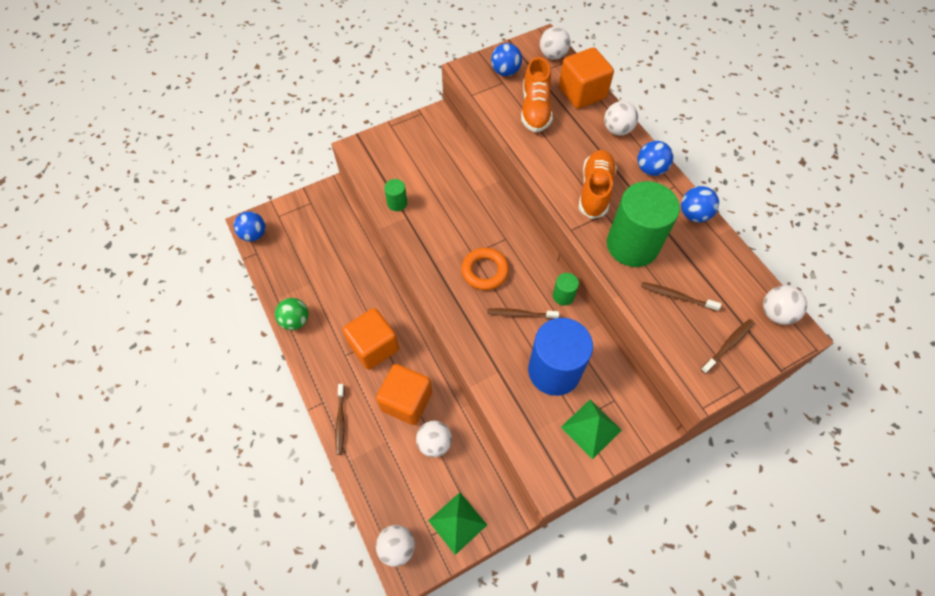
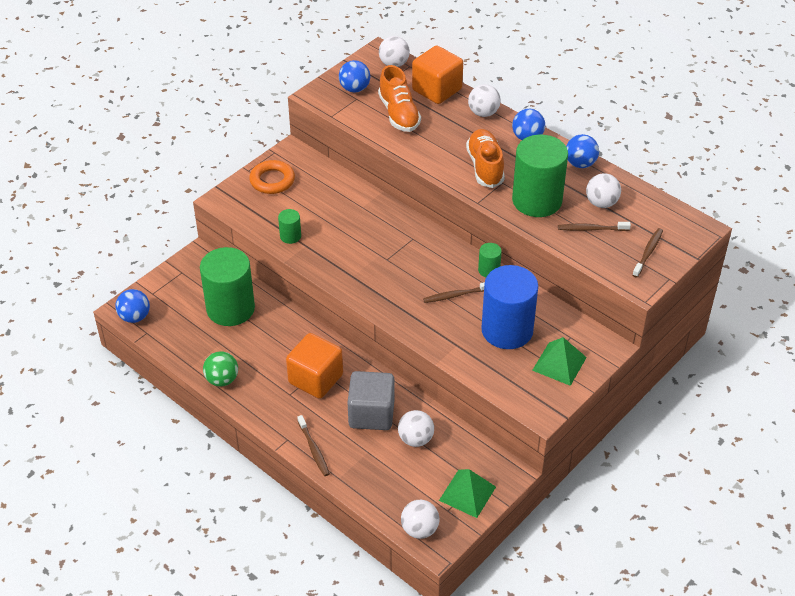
camera: 20 degrees left, 15 degrees down
orange cube [376,364,432,425] -> grey cube [348,371,395,430]
orange ring [461,248,509,290] -> orange ring moved to [249,160,295,194]
white ball [763,285,807,325] -> white ball moved to [586,173,621,208]
none -> green cylinder [200,247,255,326]

